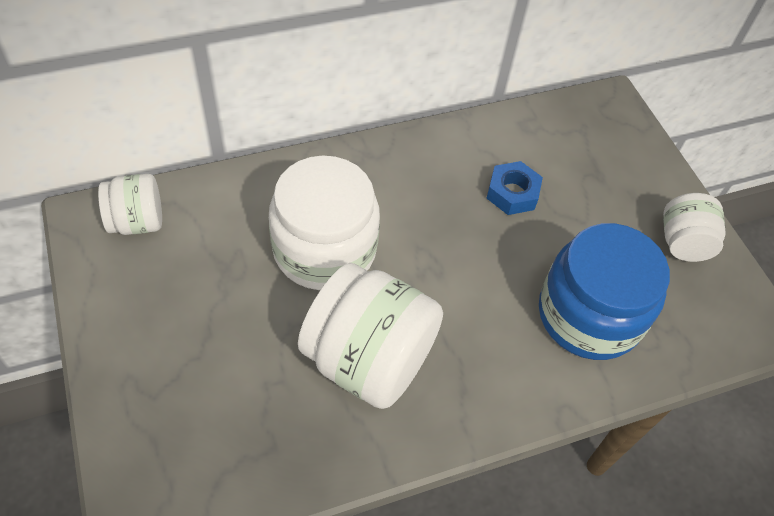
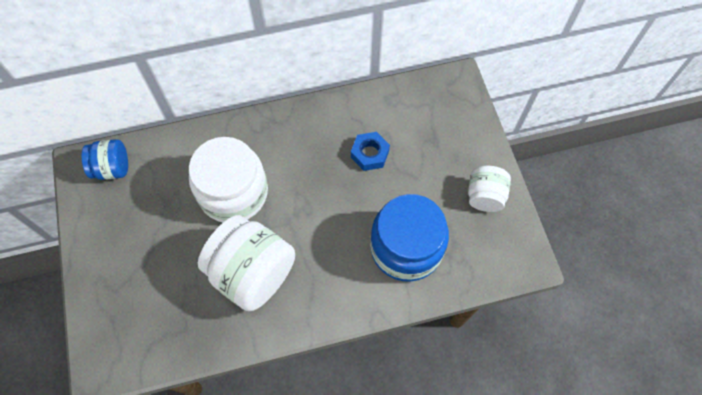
camera: 10 degrees right, 10 degrees up
white jar [98,174,162,235] -> blue jar [82,139,128,180]

